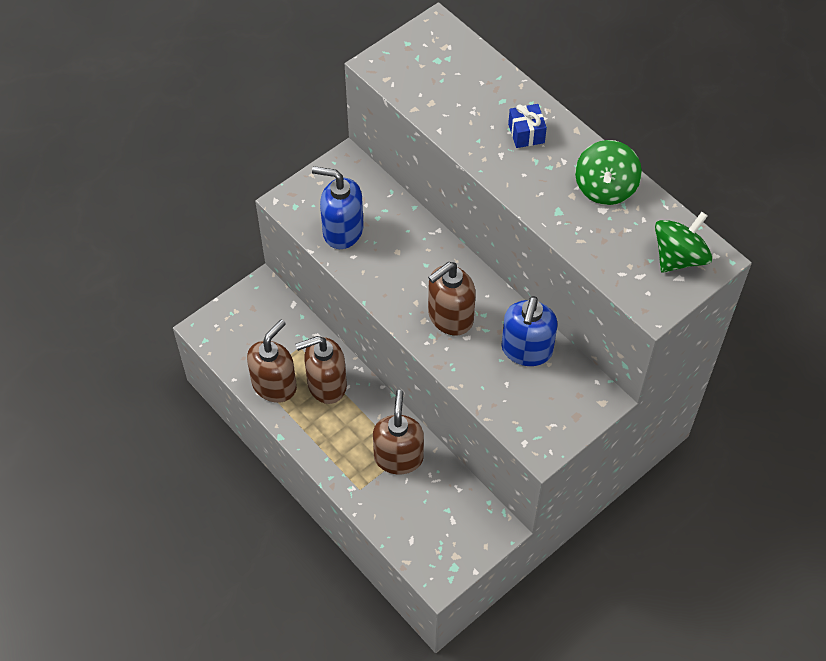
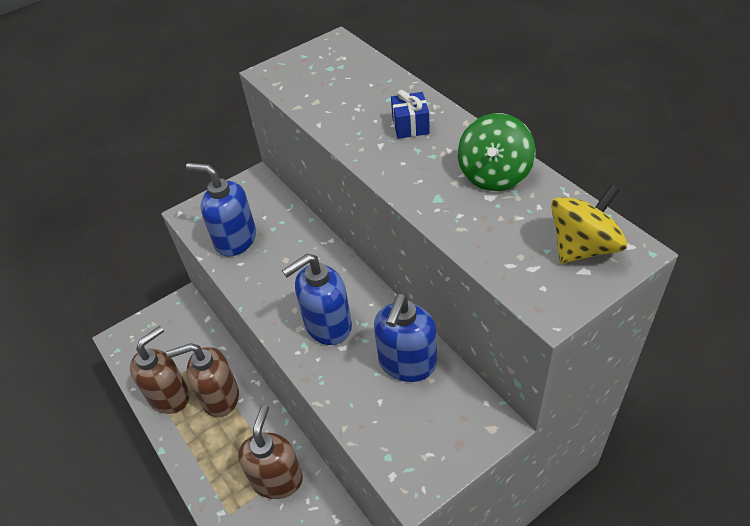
camera: 10 degrees right, 10 degrees down
brown soap dispenser [428,262,476,336] -> blue soap dispenser [282,254,352,345]
green spinning top [655,212,712,273] -> yellow spinning top [551,184,627,264]

